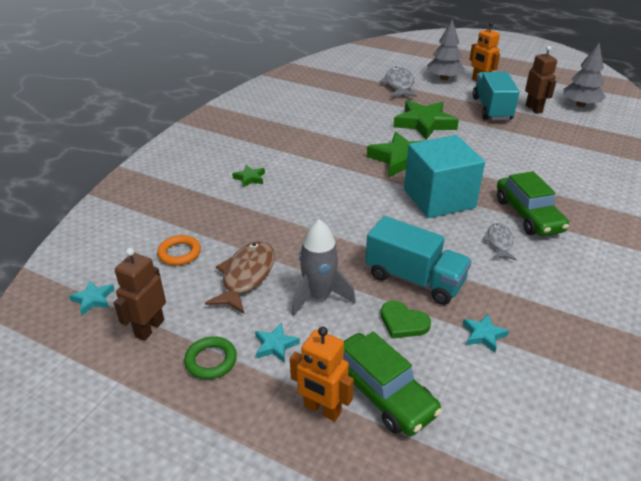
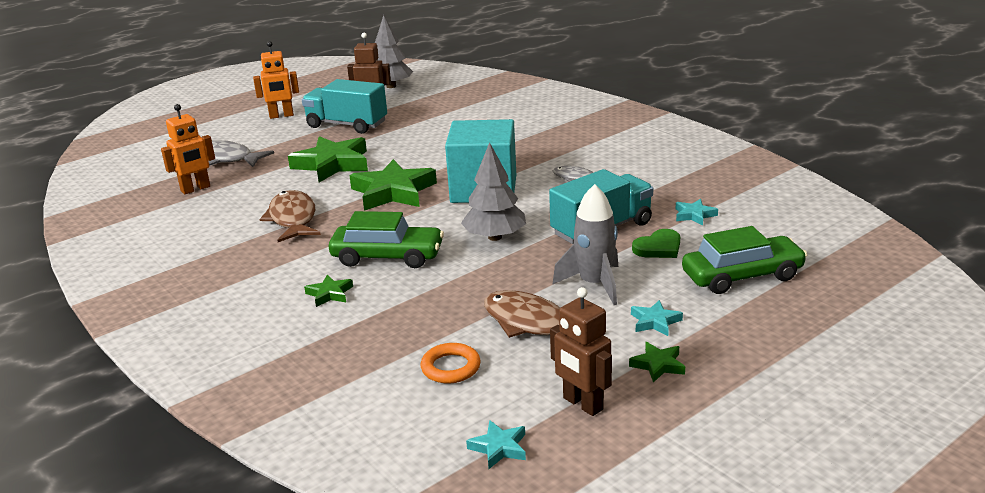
camera: 65 degrees left, 10 degrees down
green ring [184,336,237,379] -> green star [629,342,685,383]
orange robot [290,326,354,422] -> orange robot moved to [161,104,215,194]
grey tree [427,19,465,80] -> grey tree moved to [461,142,526,241]
green car [497,171,569,236] -> green car moved to [329,211,444,268]
none -> brown fish [259,190,321,242]

